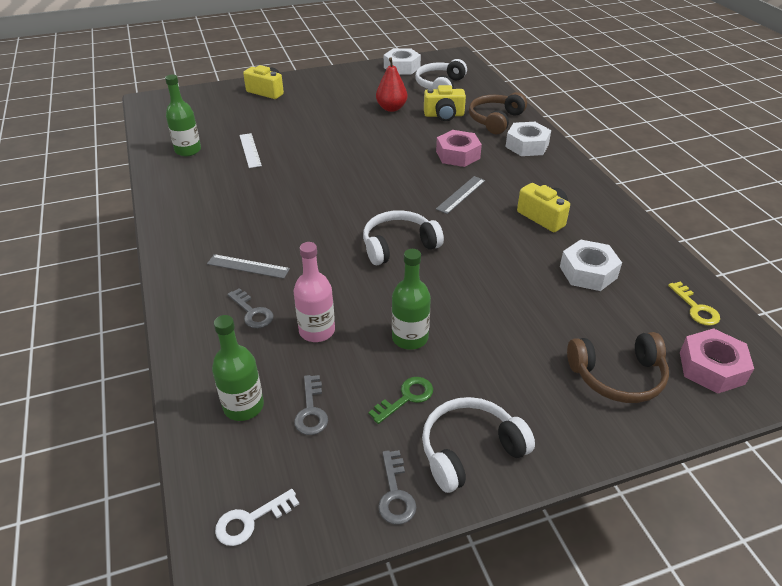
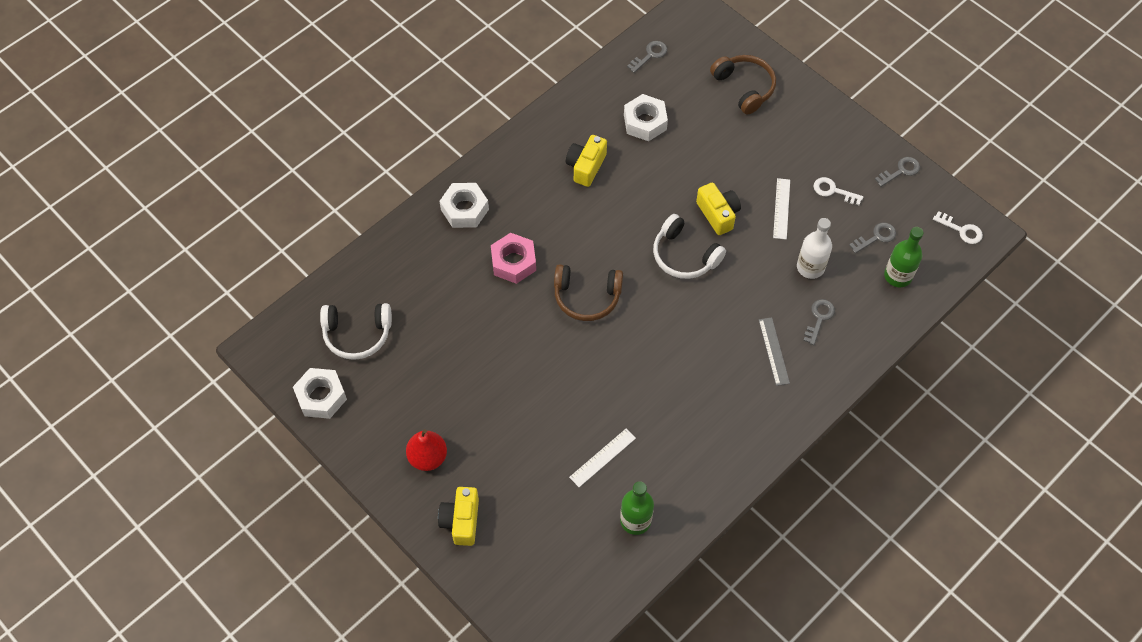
camera: 115 degrees left, 20 degrees up
pink bottle [293,242,335,342] -> white bottle [797,218,832,279]
green key [369,377,433,424] -> white key [813,177,863,205]
red pear [376,57,407,112] -> red pear moved to [406,429,447,471]
green bottle [392,249,431,350] -> white ruler [773,178,790,240]
white headphones [422,397,535,493] -> none
yellow camera [424,85,466,121] -> yellow camera moved to [696,183,741,235]
grey ruler [436,176,485,214] -> none
brown headphones [469,92,527,134] -> brown headphones moved to [554,264,623,321]
yellow key [668,282,720,326] -> grey key [627,41,667,73]
pink nut [680,328,754,394] -> none

